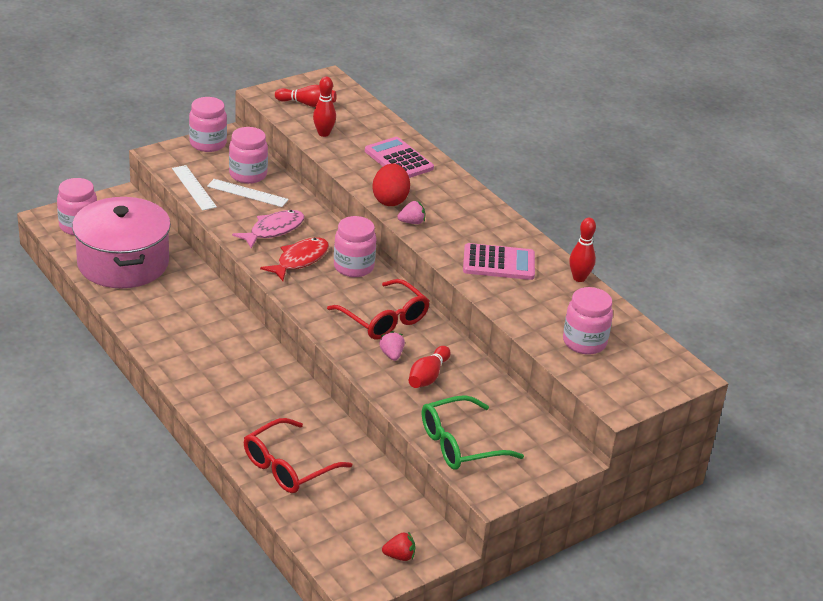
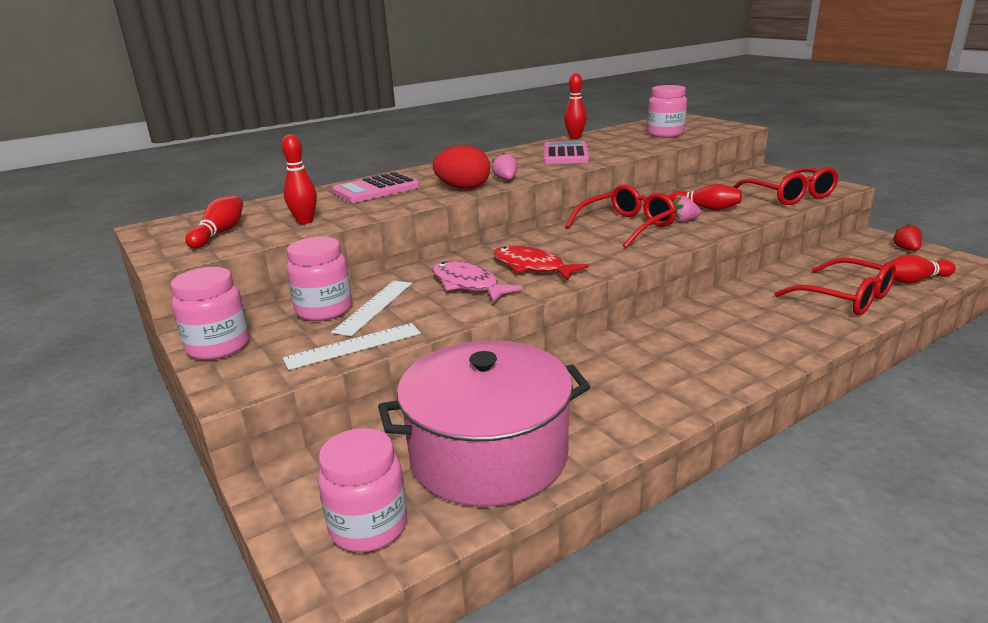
camera: 85 degrees left, 10 degrees down
pink jar [334,216,376,277] -> none
green glasses [422,395,524,470] -> red glasses [733,167,839,205]
none -> red bowling pin [884,254,956,284]

